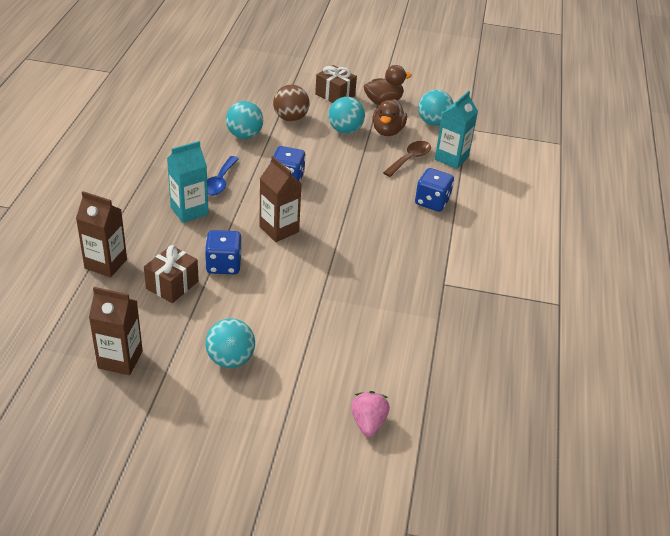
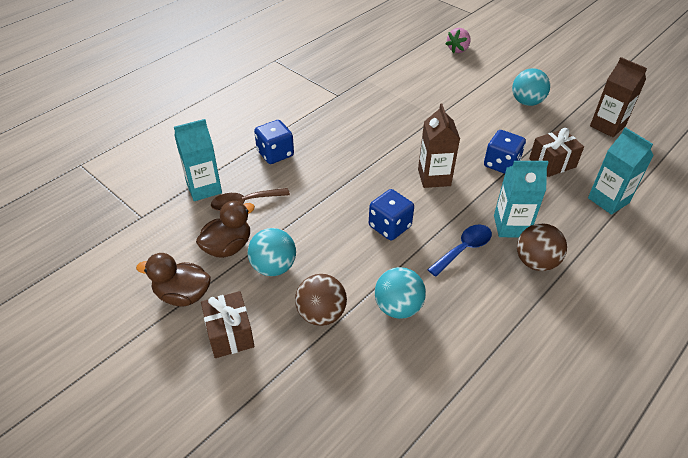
camera: 145 degrees left, 5 degrees up
brown carton [76,191,127,277] -> turquoise carton [588,127,654,215]
turquoise ball [418,90,454,126] -> none
none -> brown ball [517,223,567,271]

